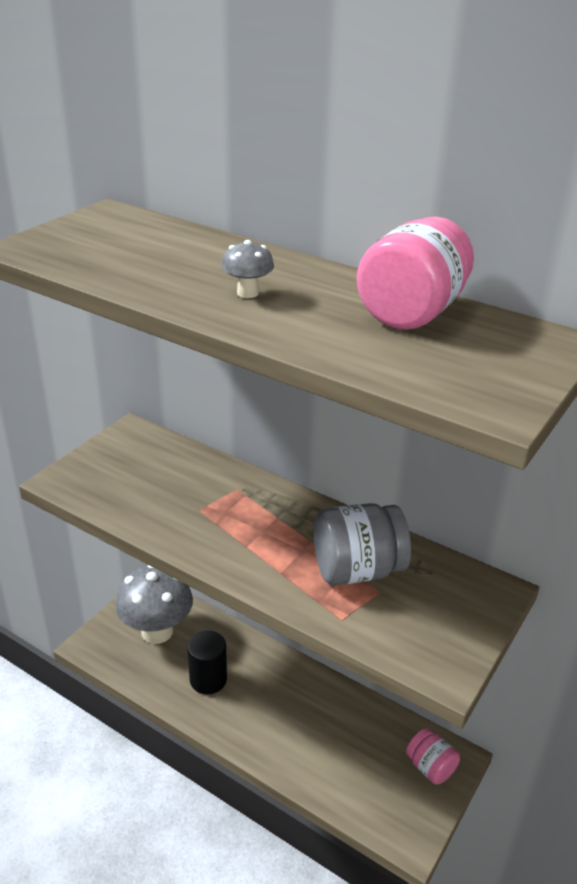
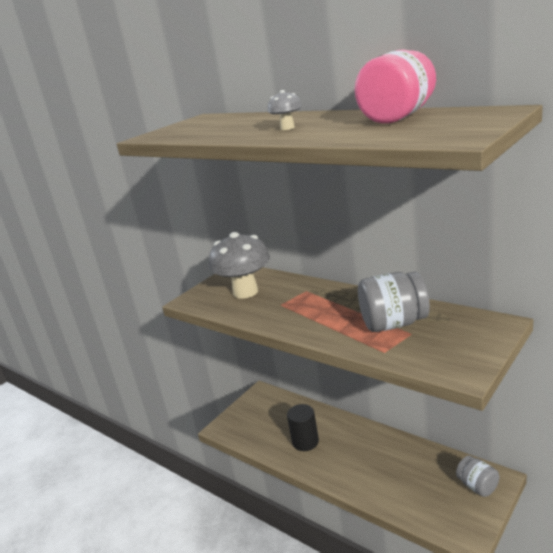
camera: 10 degrees right, 10 degrees down
grey mushroom [115,565,193,644] -> grey mushroom moved to [209,232,270,299]
pink jar [406,728,460,785] -> grey jar [456,456,499,497]

